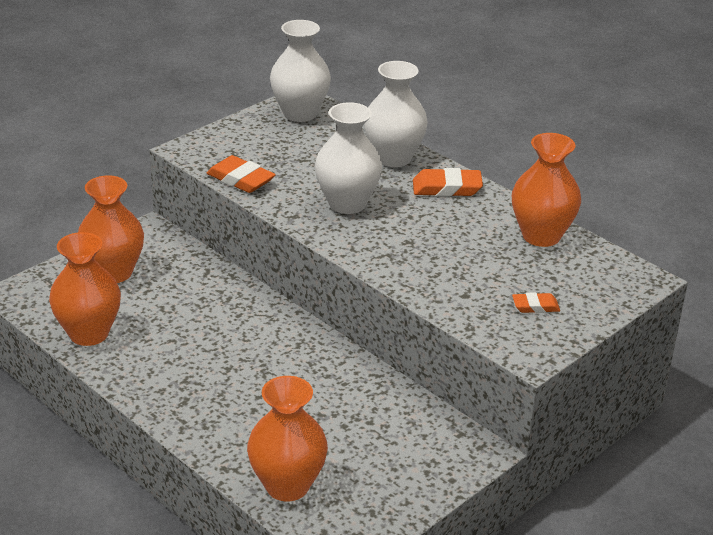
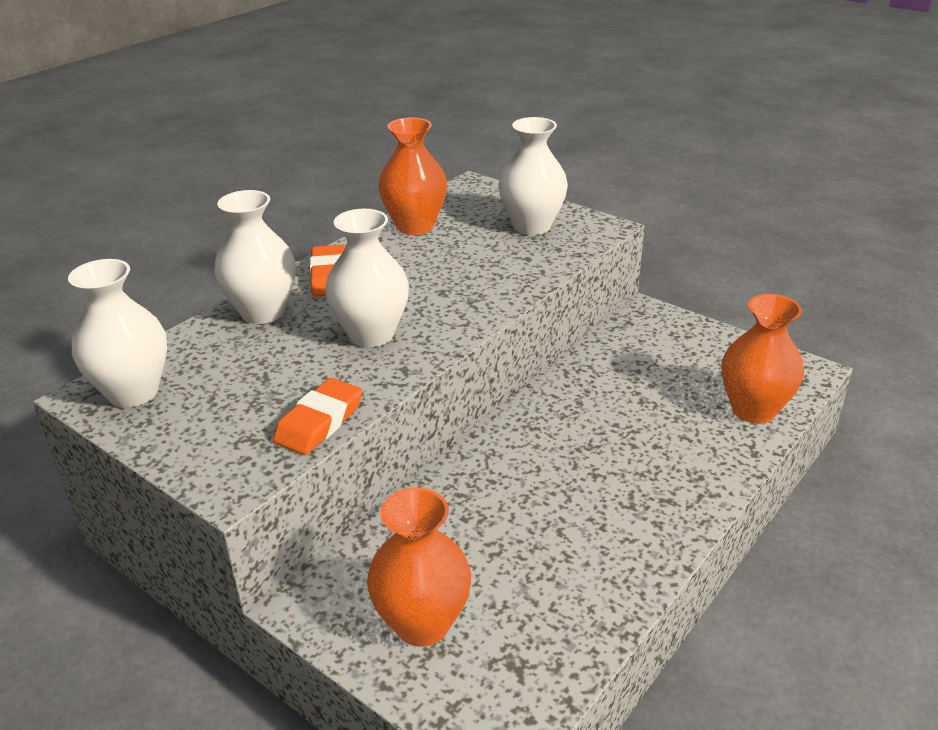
camera: 95 degrees left, 0 degrees up
orange vase [49,232,121,346] -> none
orange eraser [512,292,560,313] -> white vase [498,117,568,235]

